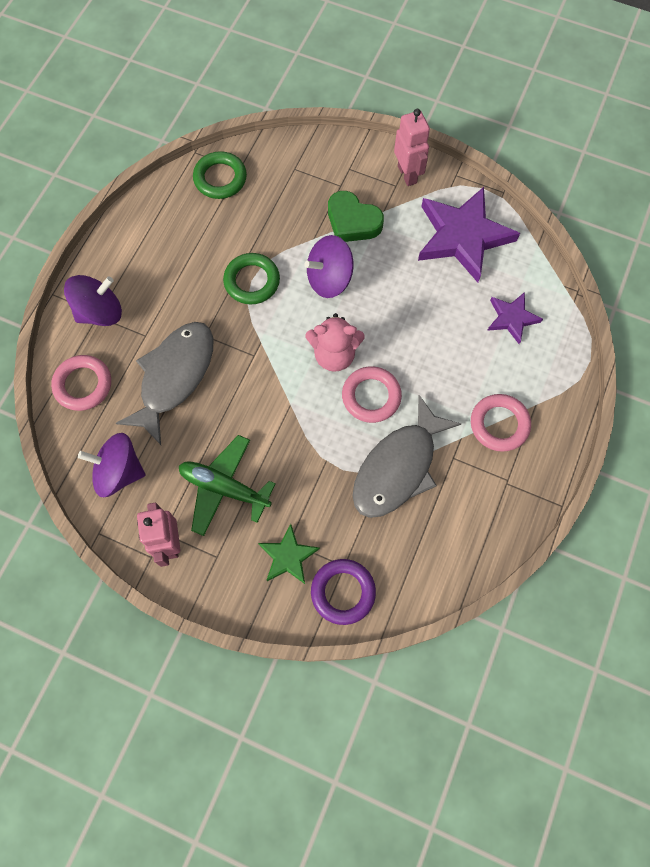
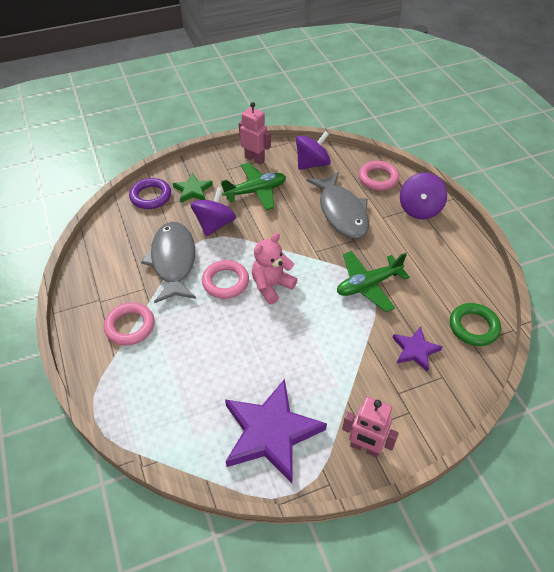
camera: 135 degrees right, 20 degrees down
green ring [223,253,280,304] -> green plane [337,251,410,312]
purple spinning top [304,235,354,298] -> purple spinning top moved to [191,187,236,237]
green heart [328,191,384,242] -> none
purple star [487,292,543,344] -> purple star moved to [393,327,443,372]

